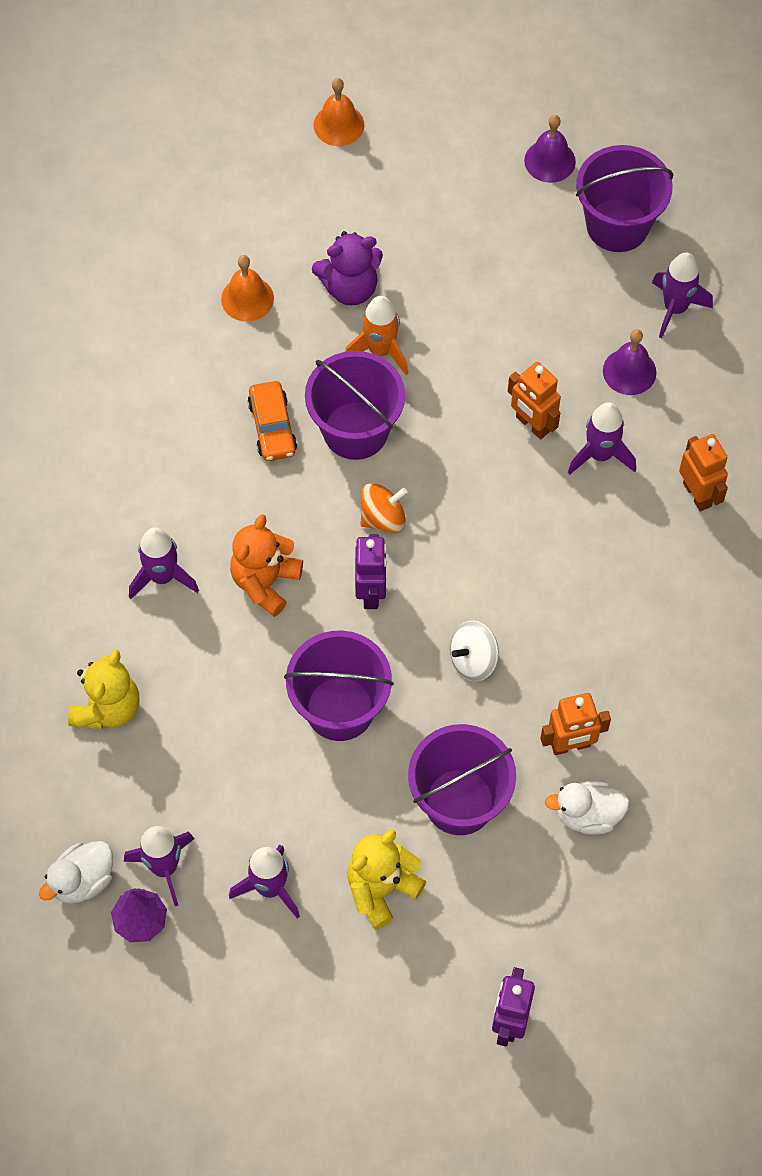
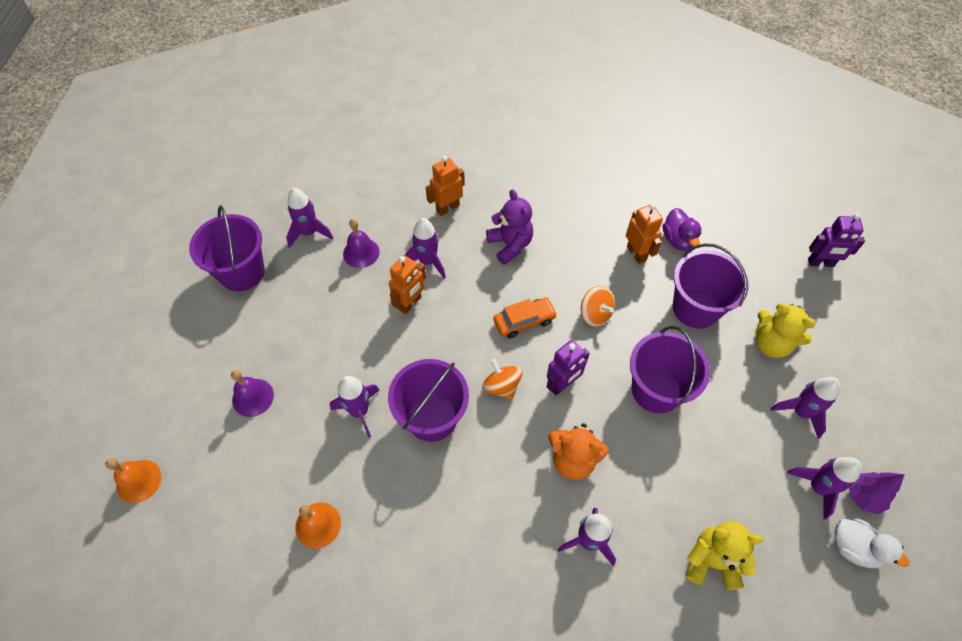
camera: 100 degrees left, 5 degrees down
orange car [247,381,297,461] -> orange car moved to [493,298,557,338]
purple teddy bear [312,231,383,306] -> purple teddy bear moved to [486,189,533,265]
orange rocket [345,296,409,375] -> purple rocket [330,376,379,437]
purple robot [355,534,387,609] -> purple robot turned 150 degrees clockwise [547,340,590,395]
white spinning top [450,621,499,681] -> orange spinning top [581,286,615,327]
purple bell [524,115,576,183] -> purple bell moved to [231,370,274,417]
white duck [545,781,630,835] -> purple duck [663,208,702,251]

